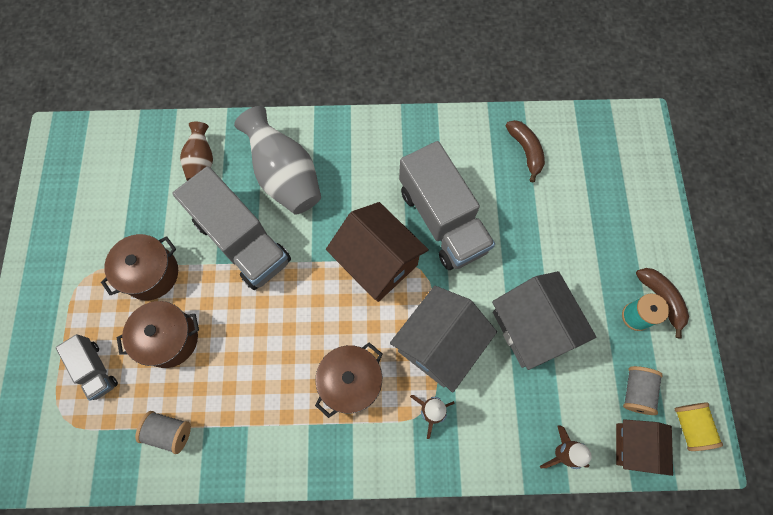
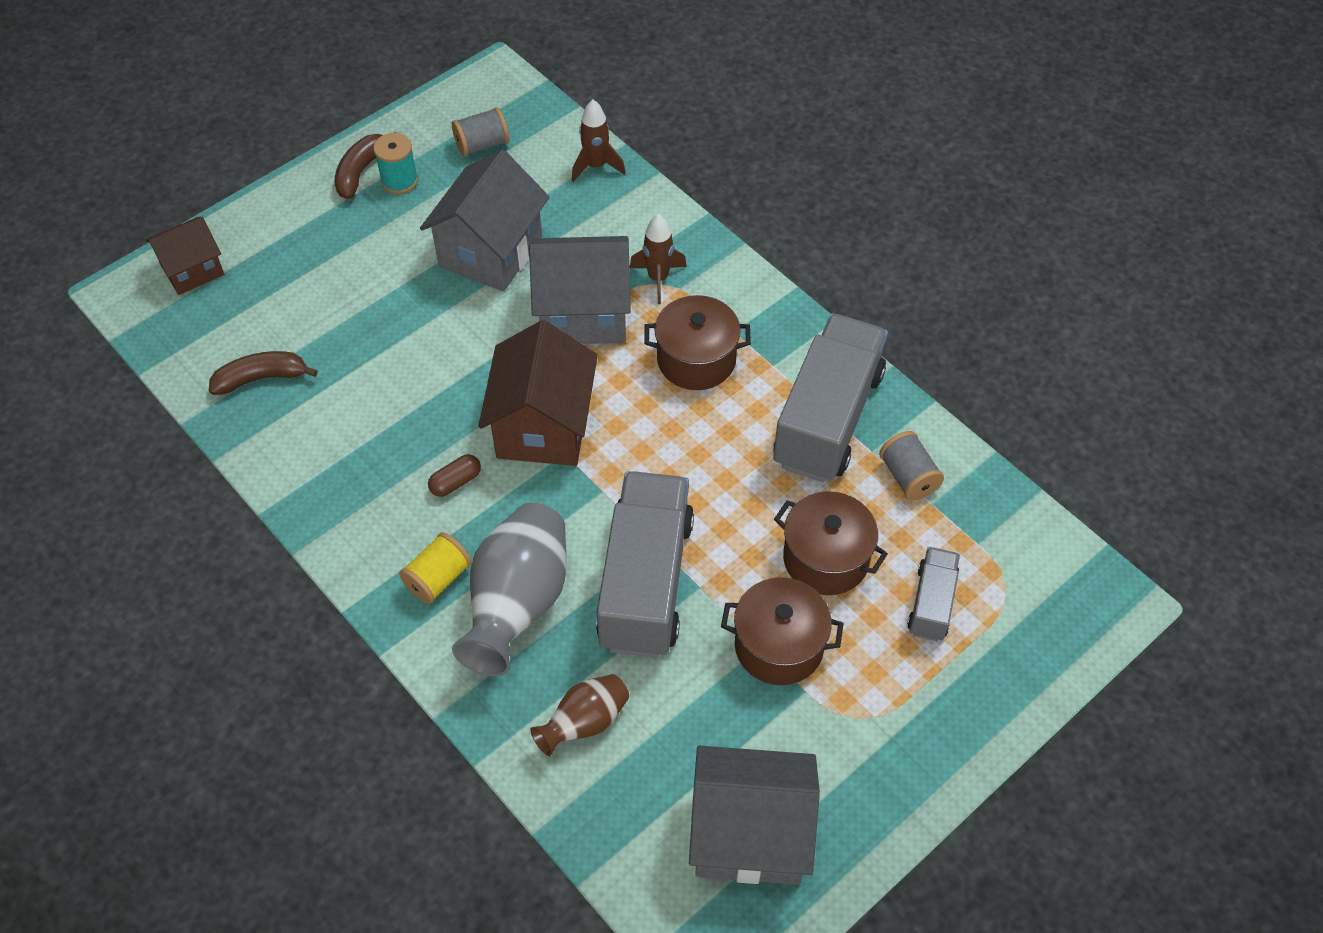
camera: 130 degrees left, 15 degrees down
grey truck [399,141,495,270] -> grey truck moved to [773,313,888,482]
brown banana [505,120,545,183] -> brown banana turned 45 degrees clockwise [209,351,318,395]
brown house [616,419,673,476] -> brown house moved to [146,217,224,295]
yellow spool [675,402,723,451] -> yellow spool moved to [399,532,472,604]
none -> brown capsule [428,454,481,497]
none -> grey house [689,745,820,885]

